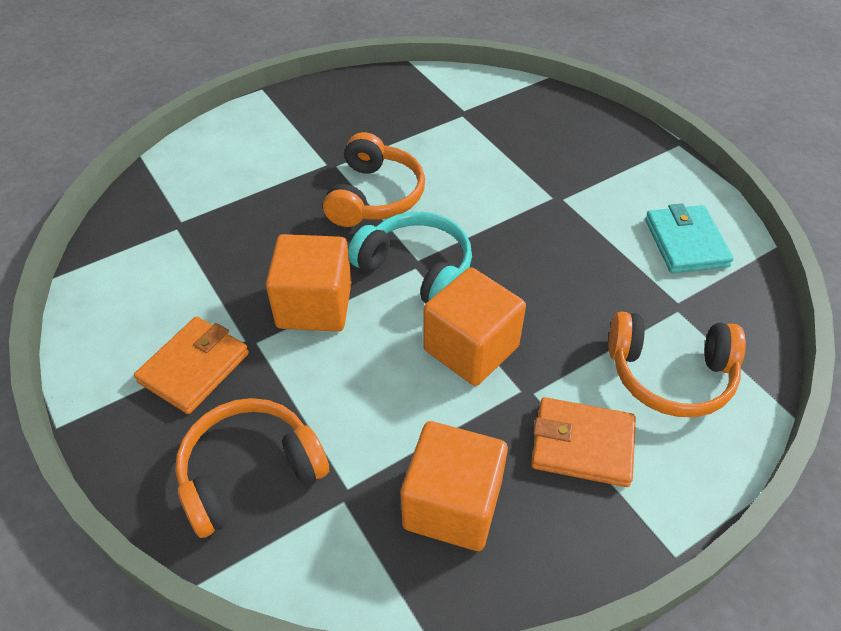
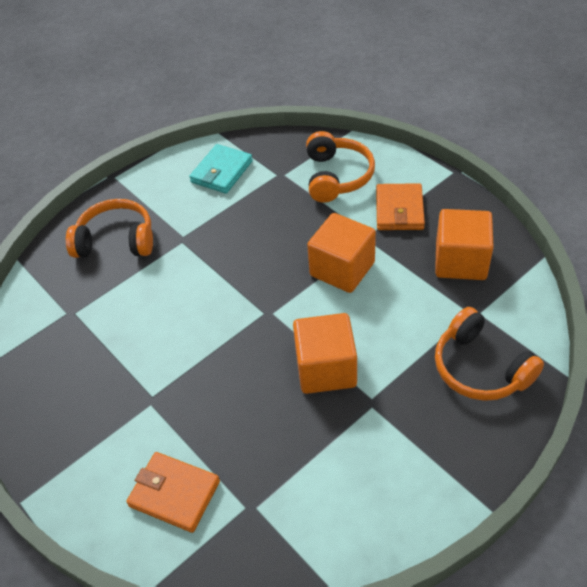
camera: 95 degrees left, 0 degrees up
orange wallet [134,316,249,414] -> orange wallet moved to [126,452,220,533]
orange headphones [323,132,425,227] -> orange headphones moved to [66,199,153,258]
turquoise headphones [348,212,472,303] -> none
turquoise wallet [645,203,734,273] -> turquoise wallet turned 45 degrees counterclockwise [189,144,253,194]

